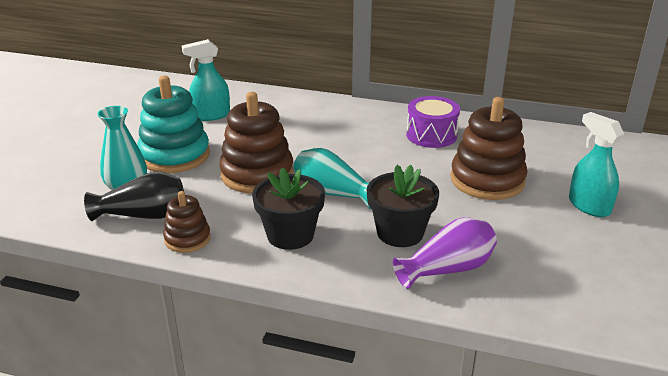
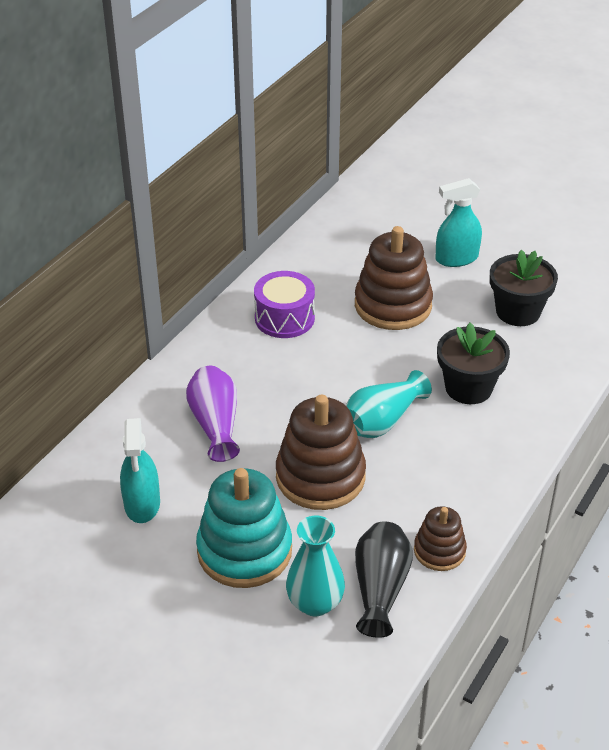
camera: 75 degrees left, 10 degrees up
black flower pot [252,168,325,250] -> black flower pot moved to [490,250,558,326]
purple vase [393,217,497,289] -> purple vase moved to [186,366,240,462]

